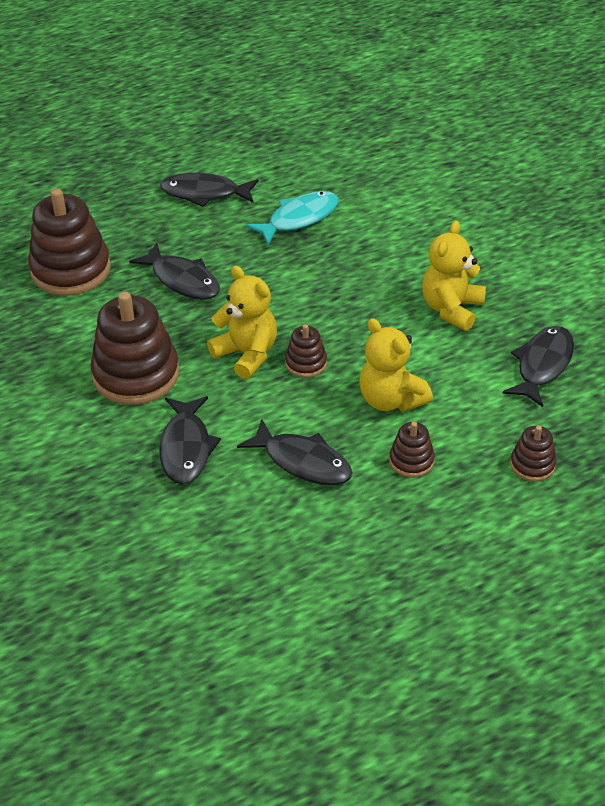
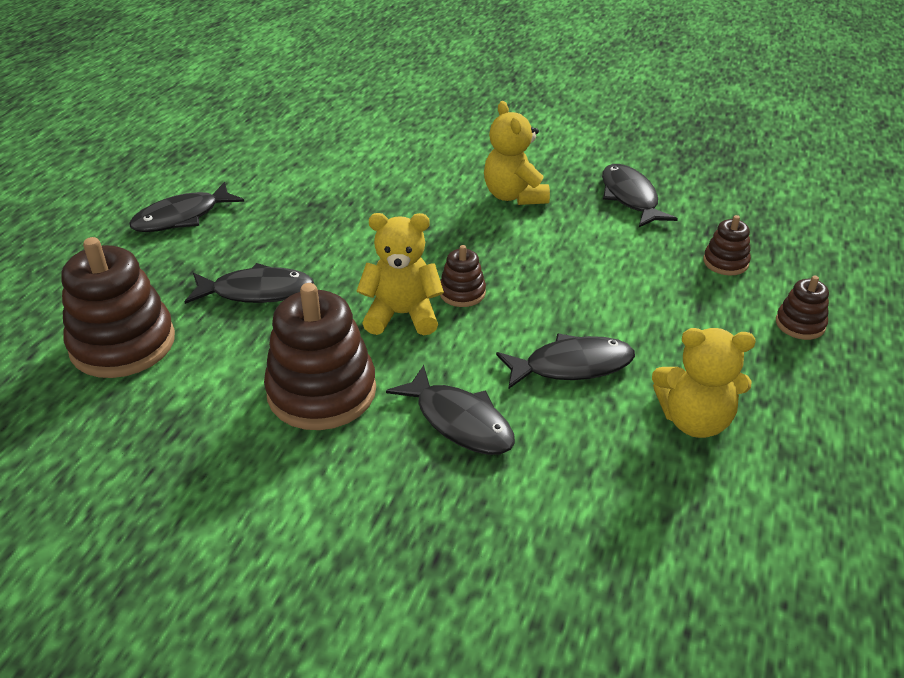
camera: 45 degrees left, 5 degrees down
turquoise fish [246,191,339,245] -> none
yellow teddy bear [359,318,433,412] -> yellow teddy bear moved to [652,328,756,438]
brown stacking toy [389,422,435,477] -> brown stacking toy moved to [776,275,829,340]

